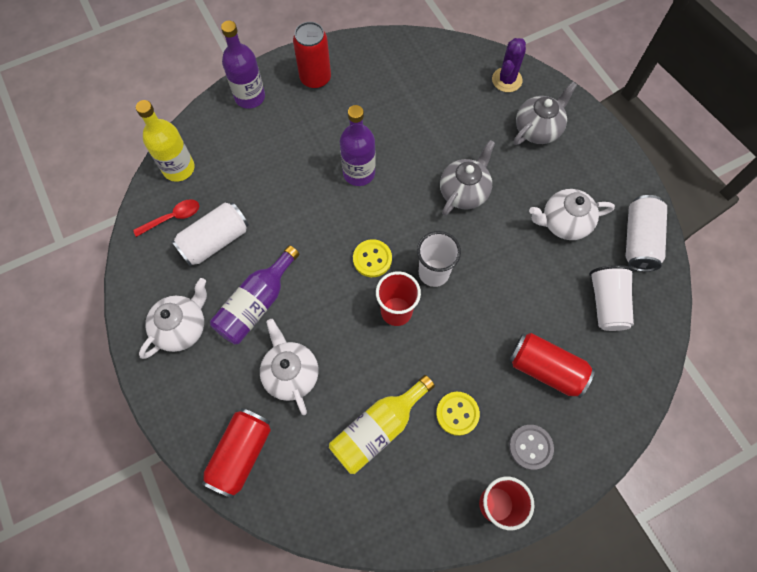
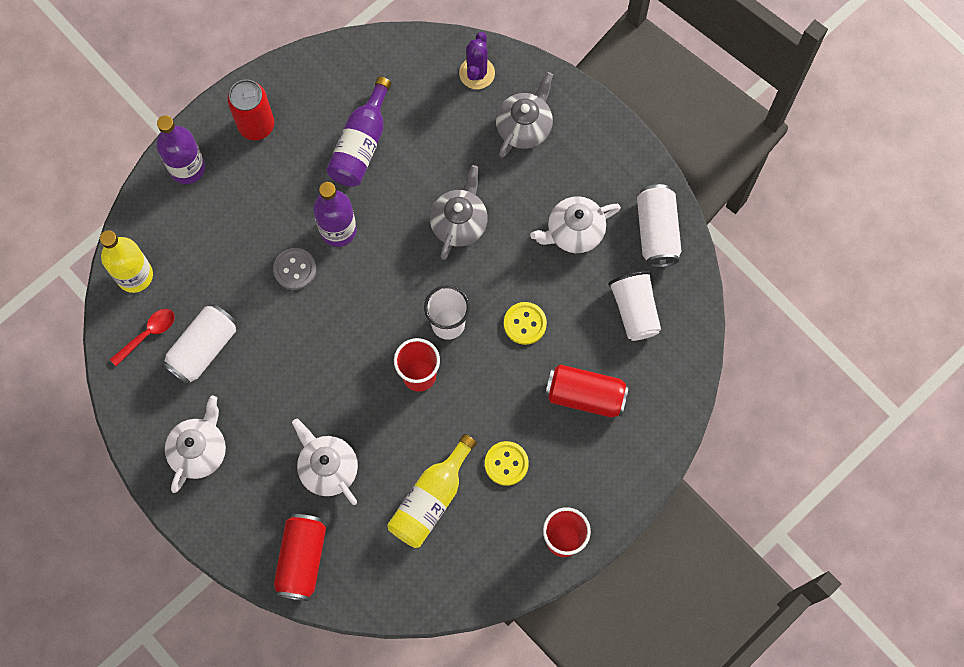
camera: 15 degrees left, 5 degrees up
purple bottle [210,245,300,345] -> purple bottle moved to [326,77,391,187]
yellow button [353,239,392,277] -> yellow button moved to [504,302,547,345]
grey button [509,425,554,470] -> grey button moved to [273,248,316,290]

